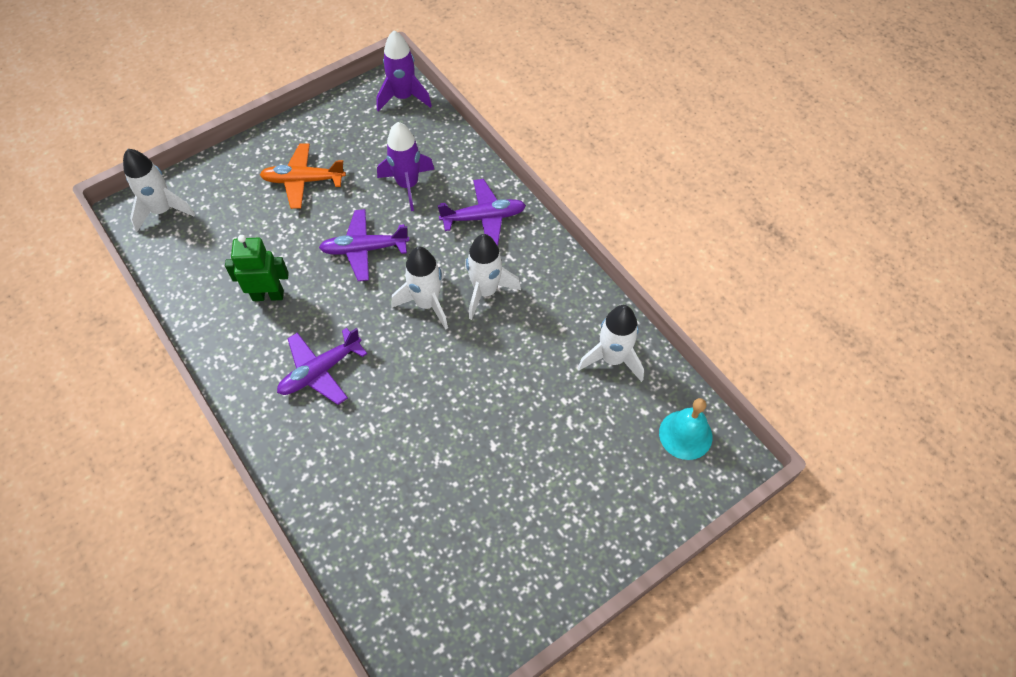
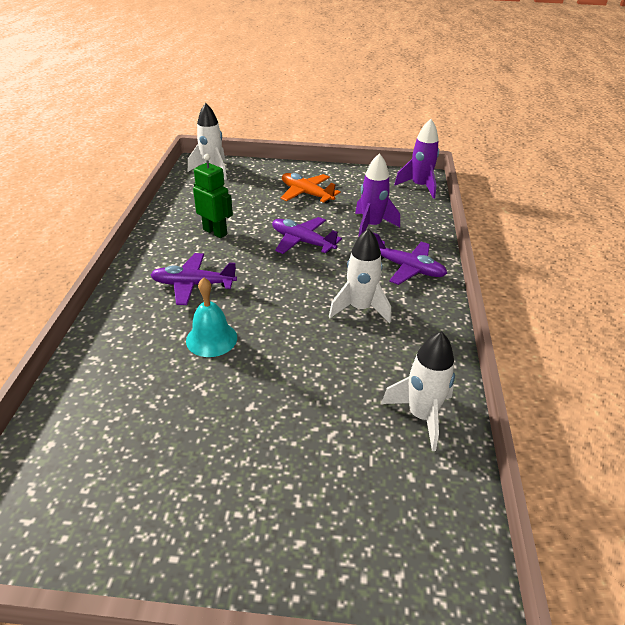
camera: 40 degrees right, 20 degrees down
white rocket [392,247,448,330] -> none
turquoise bell [659,398,712,460] -> turquoise bell moved to [186,277,237,357]

